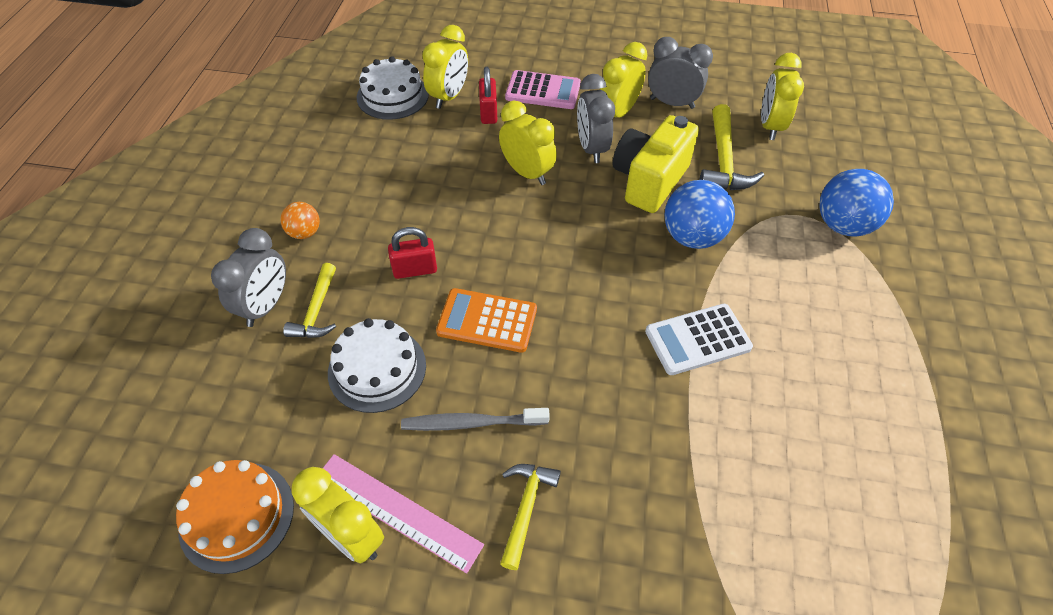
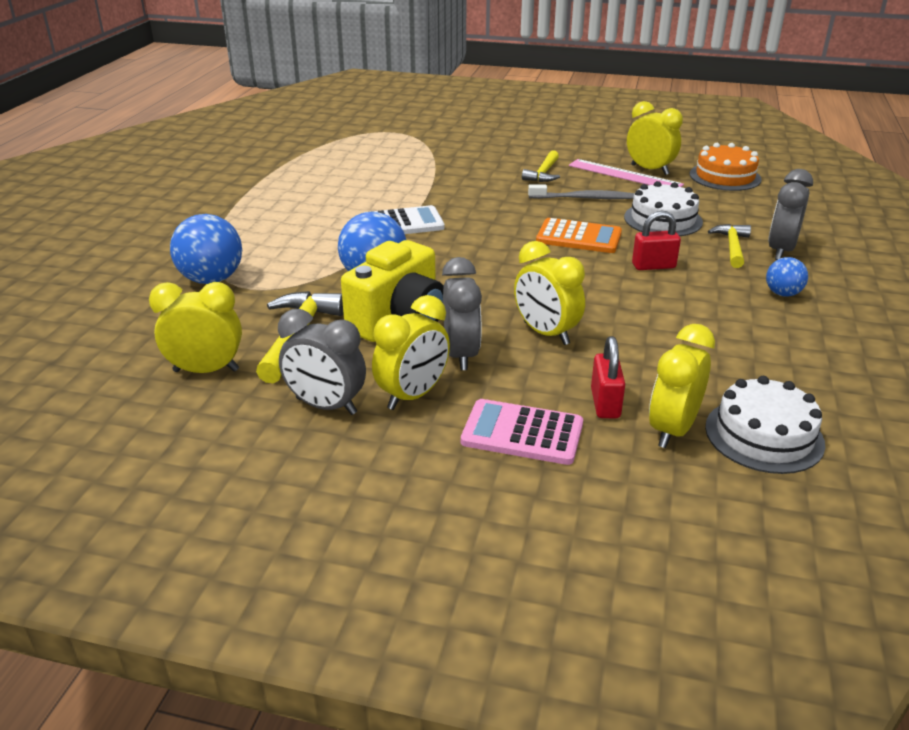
camera: 175 degrees left, 20 degrees down
orange ball [280,202,320,239] -> blue ball [766,257,808,297]
yellow clock [761,53,804,140] -> yellow clock turned 105 degrees counterclockwise [149,282,242,373]

